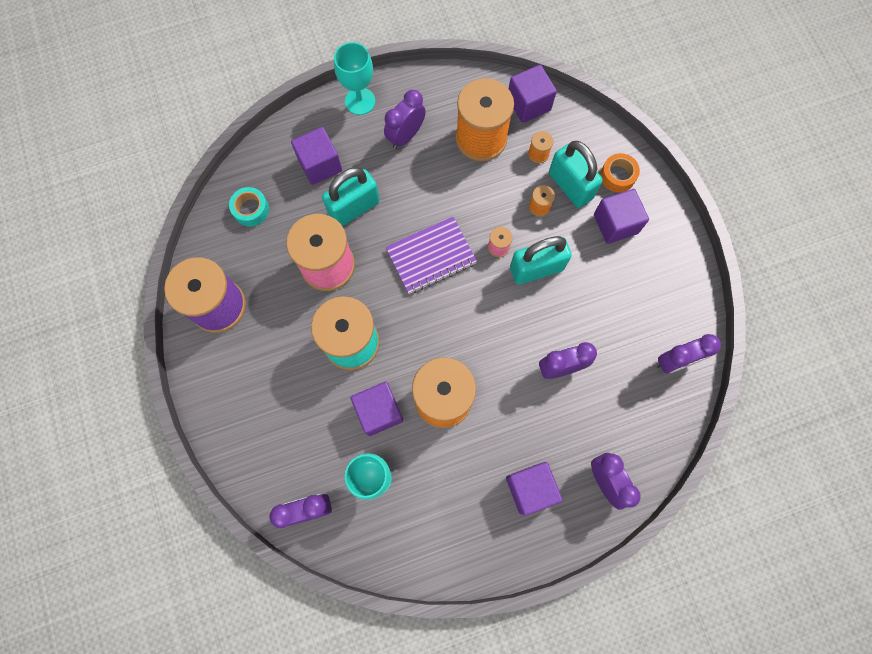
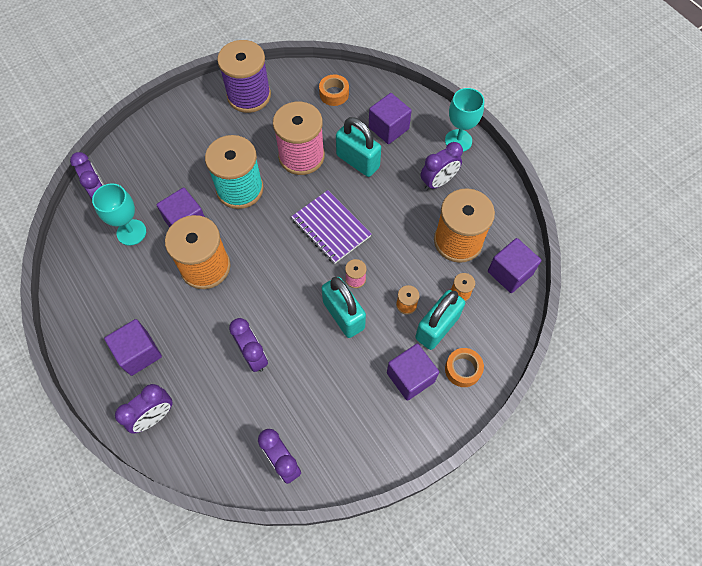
camera: 75 degrees right, 10 degrees down
turquoise tape [229,187,269,227] -> orange tape [319,75,349,106]
purple clock [384,90,426,149] -> purple clock turned 120 degrees clockwise [421,142,463,190]

